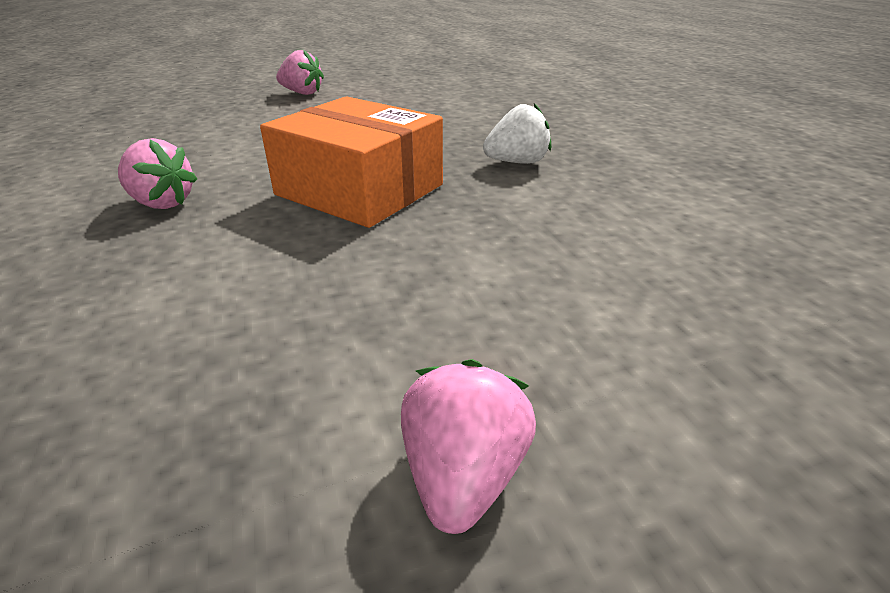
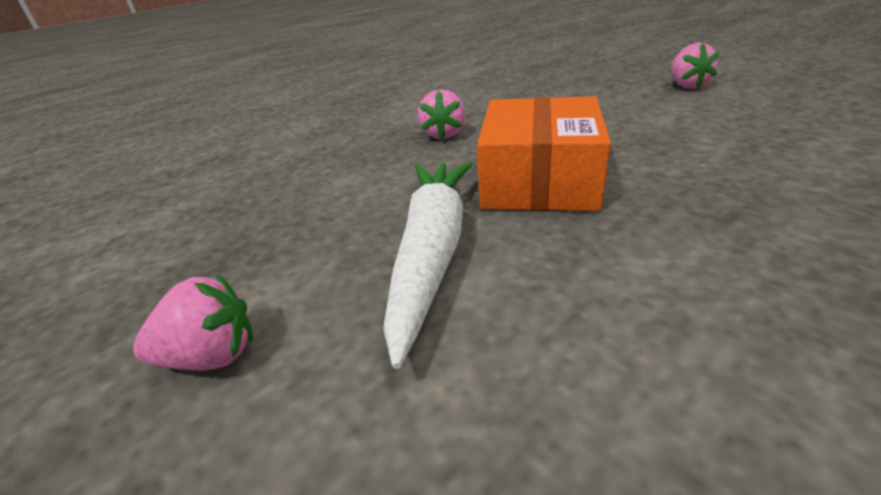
camera: 70 degrees right, 0 degrees up
white strawberry [483,103,551,164] -> none
none -> white carrot [383,161,473,369]

